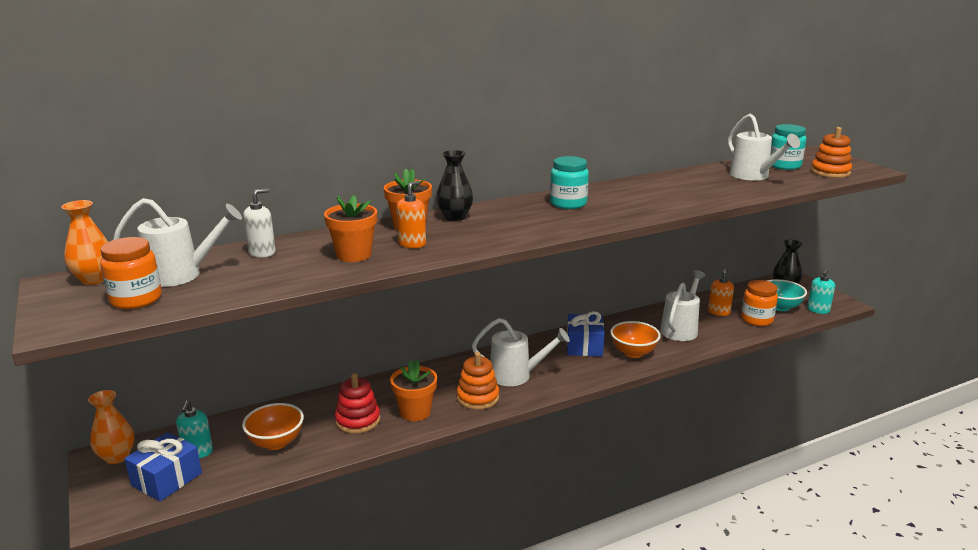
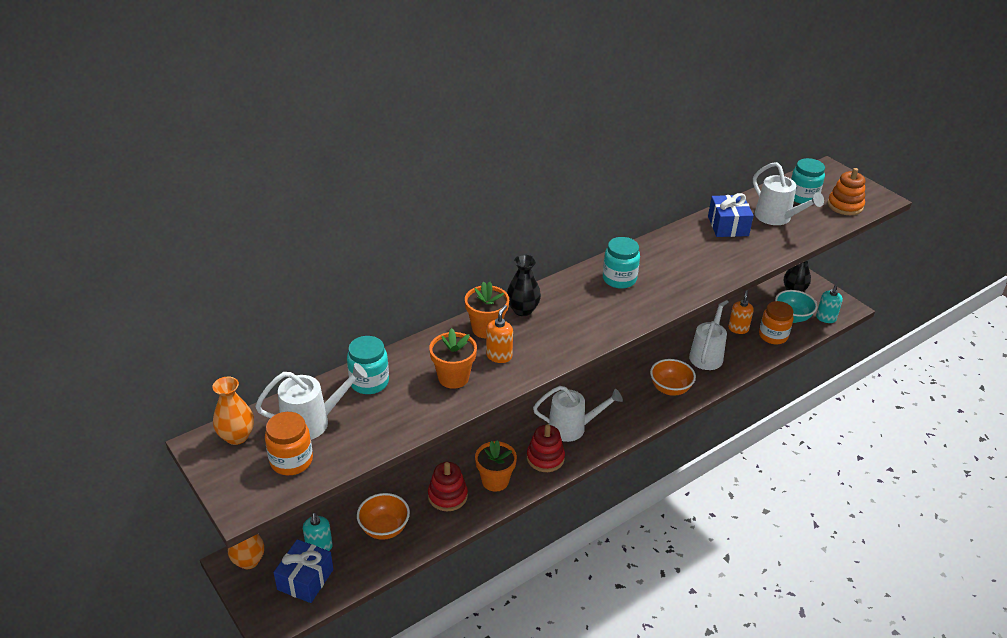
camera: 10 degrees left, 15 degrees up
white soap dispenser [243,189,276,258] -> turquoise jar [347,336,389,394]
orange stacking toy [457,352,499,410] -> red stacking toy [527,424,565,472]
blue gift [567,311,604,357] -> blue gift moved to [708,193,754,237]

